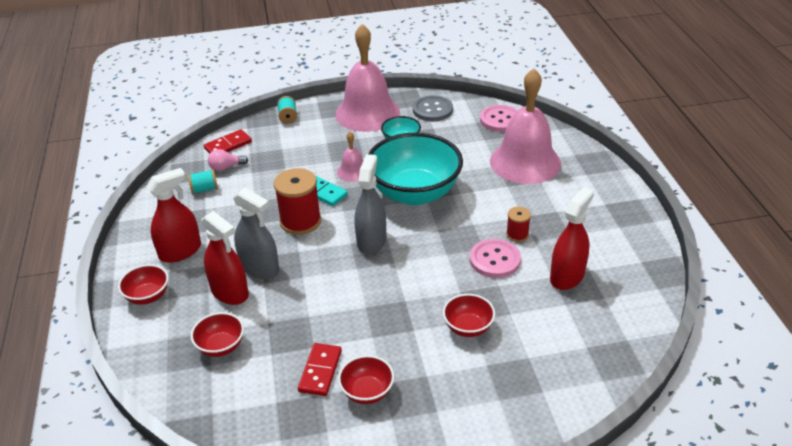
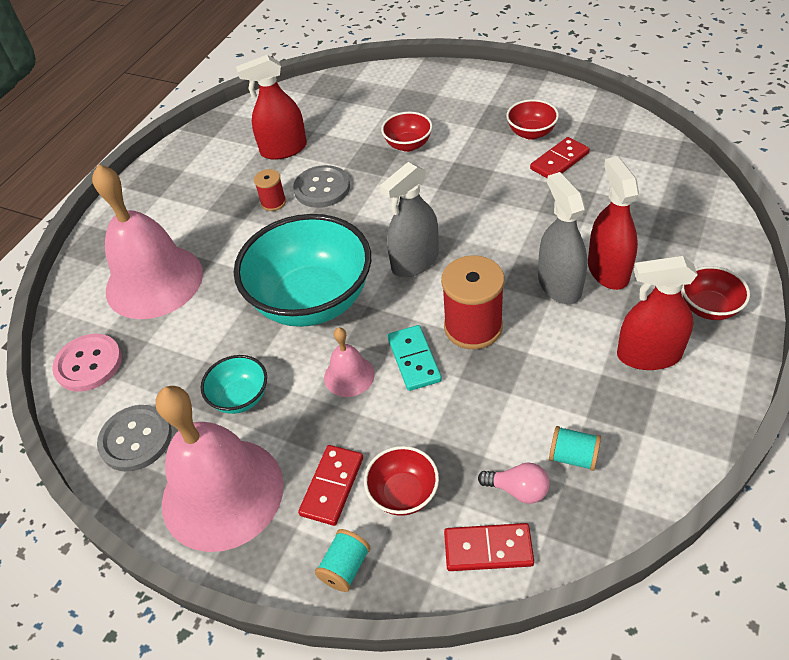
camera: 140 degrees left, 10 degrees up
red bowl [191,312,244,357] -> red bowl moved to [364,446,439,516]
pink button [470,239,521,278] -> grey button [293,165,350,208]
none -> red domino [298,445,363,526]

